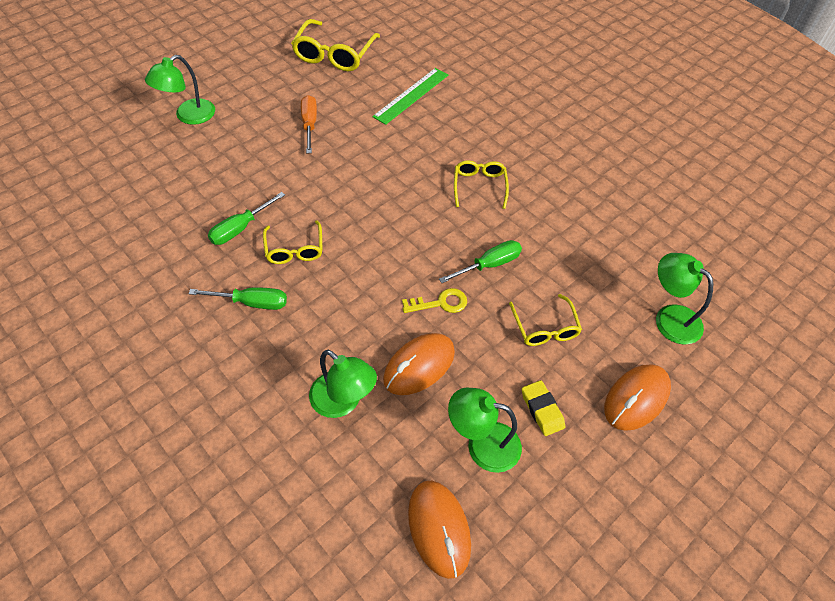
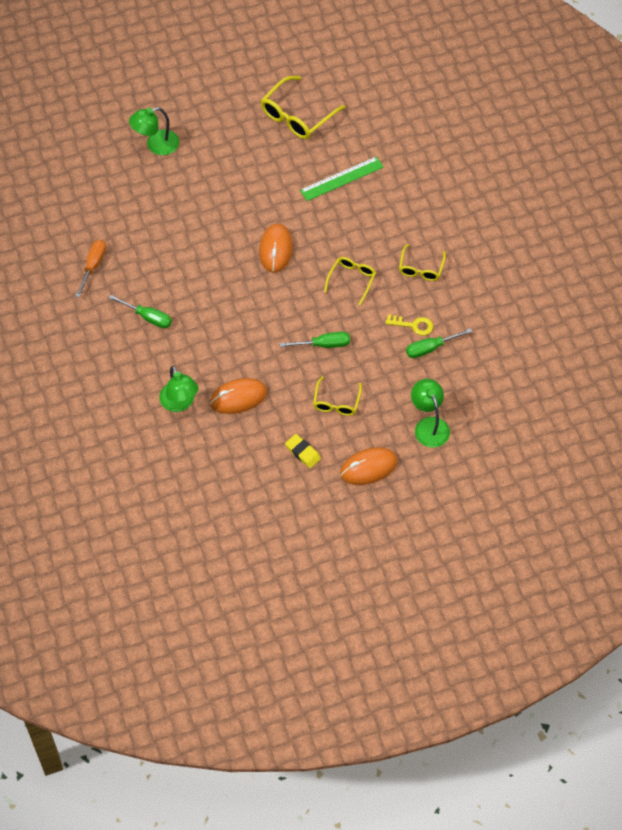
camera: 25 degrees right, 5 degrees up
green screwdriver [208,192,285,245] -> green screwdriver moved to [406,328,472,358]
yellow glasses [263,220,323,264] -> yellow glasses moved to [399,244,446,281]
orange screwdriver [301,95,317,153] -> orange screwdriver moved to [76,240,106,297]
yellow key [402,288,467,313] -> yellow key moved to [385,314,433,336]
orange mouse [408,481,471,579] -> orange mouse moved to [259,224,293,273]
green lamp [448,388,522,473] -> none
yellow eraser [522,380,565,436] -> yellow eraser turned 45 degrees counterclockwise [285,434,321,468]

